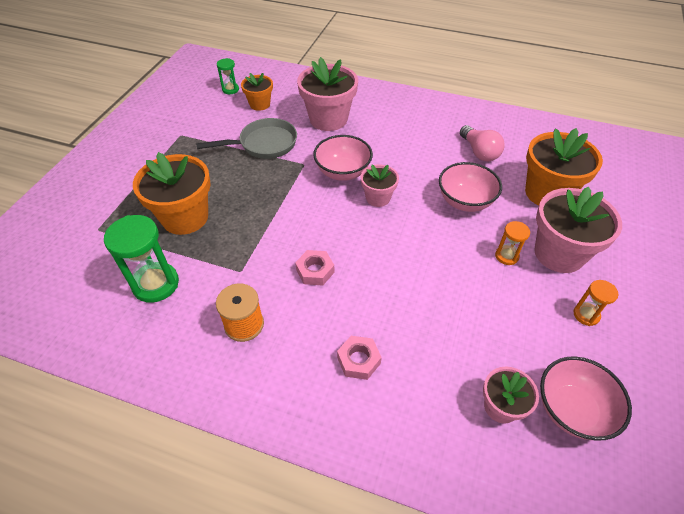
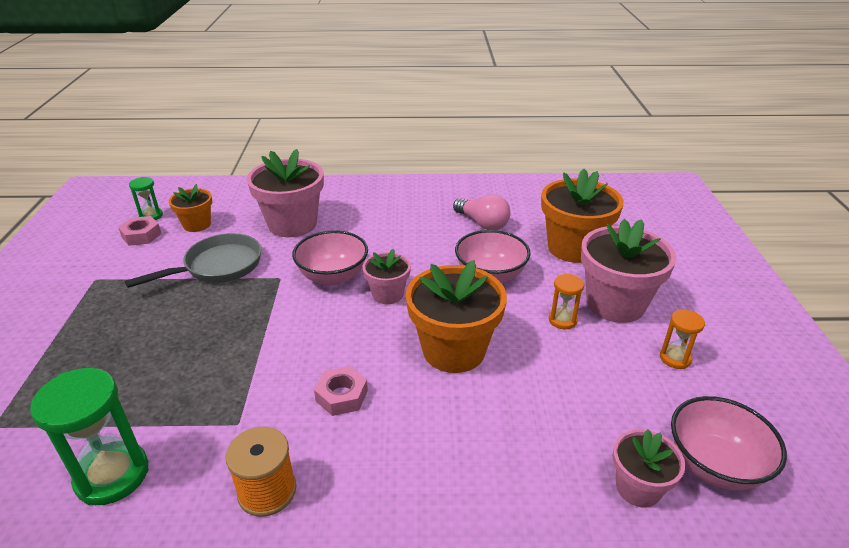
camera: 20 degrees left, 15 degrees down
orange flower pot [133,152,211,235] -> orange flower pot moved to [406,260,507,373]
pink nut [337,336,382,380] -> pink nut moved to [118,216,162,246]

